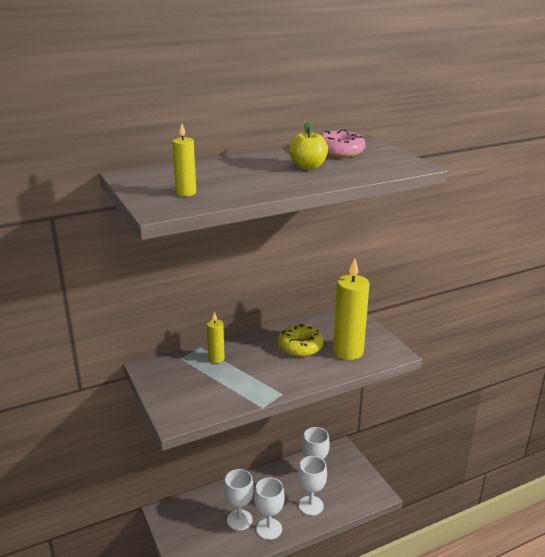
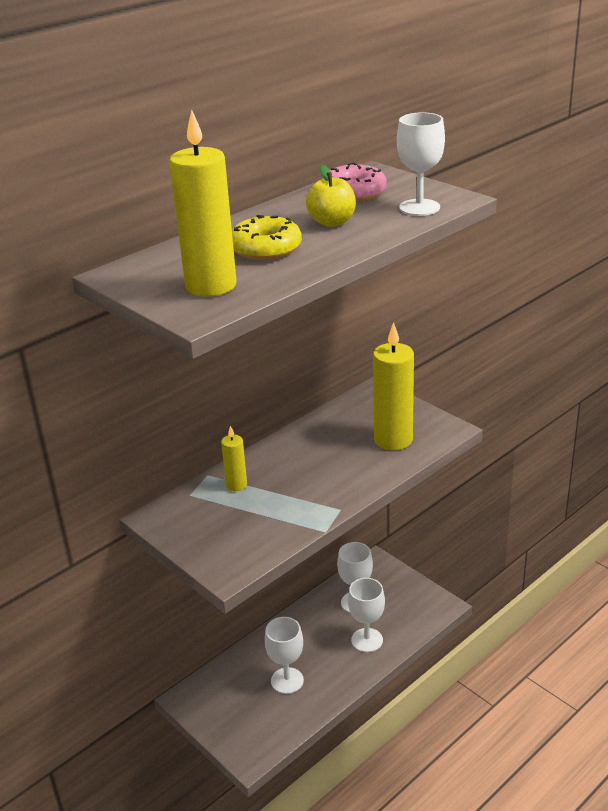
camera: 15 degrees left, 5 degrees up
yellow candle [172,123,196,196] -> yellow candle [169,110,237,297], size x1.93
white goblet [254,478,285,540] -> white goblet moved to [397,112,445,216]
yellow donut [277,324,323,357] -> yellow donut moved to [232,215,302,260]

